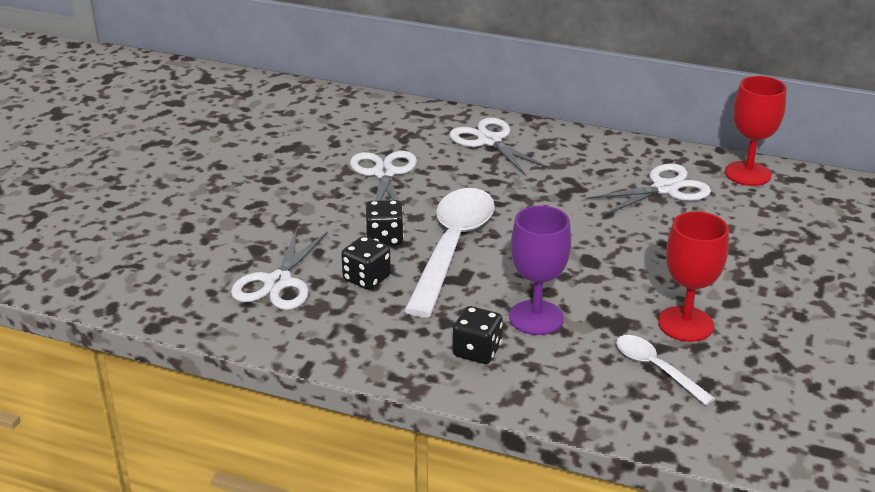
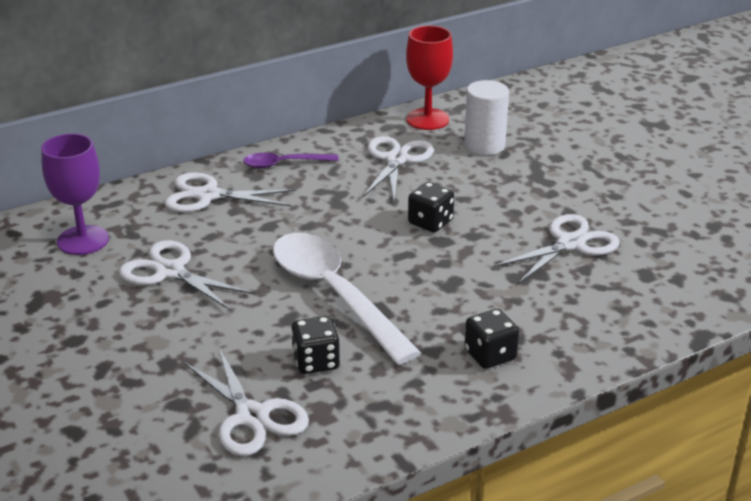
camera: 50 degrees left, 0 degrees up
black dice [366,200,404,246] -> black dice moved to [408,182,454,232]
purple goblet [509,206,571,335] -> purple goblet moved to [41,133,109,255]
white spoon [616,335,715,405] -> none
red goblet [658,211,729,342] -> white scissors [493,214,620,285]
none -> purple spoon [243,153,339,168]
none -> white cylinder [464,80,509,155]

